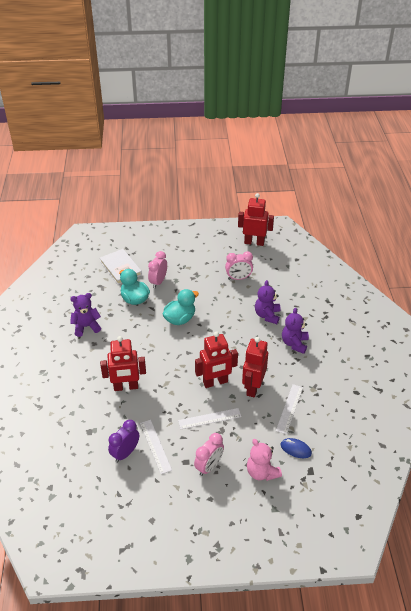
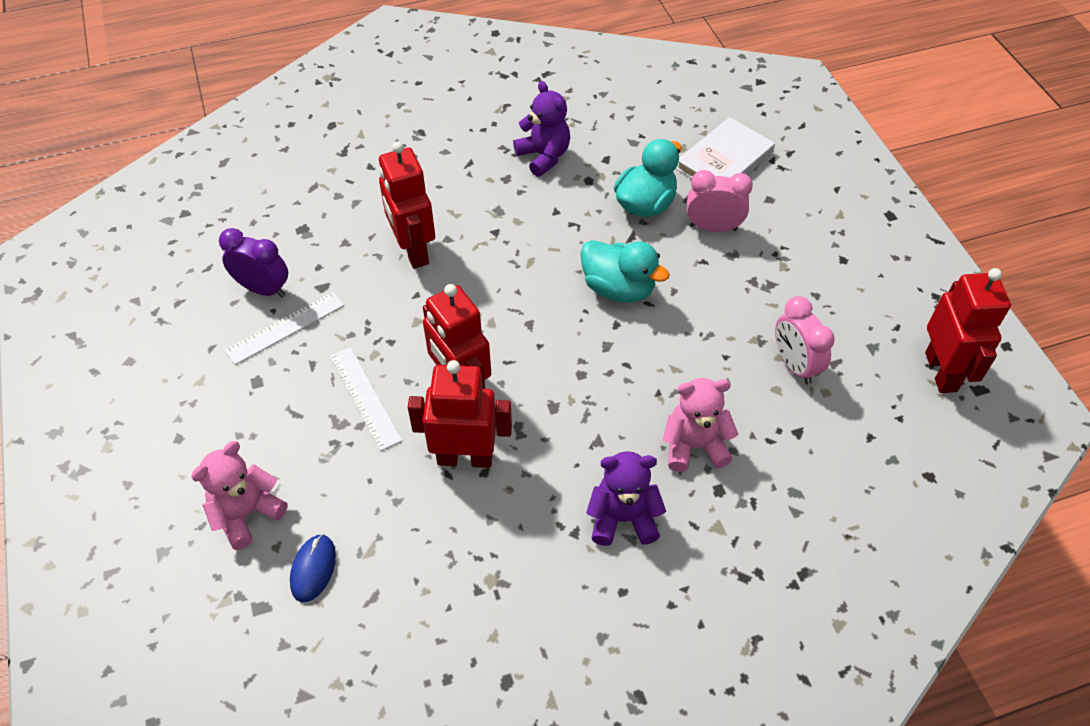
camera: 75 degrees right, 10 degrees up
pink clock [194,433,224,476] -> none
purple teddy bear [255,280,280,324] -> pink teddy bear [663,378,738,472]
white ruler [276,384,303,434] -> none

